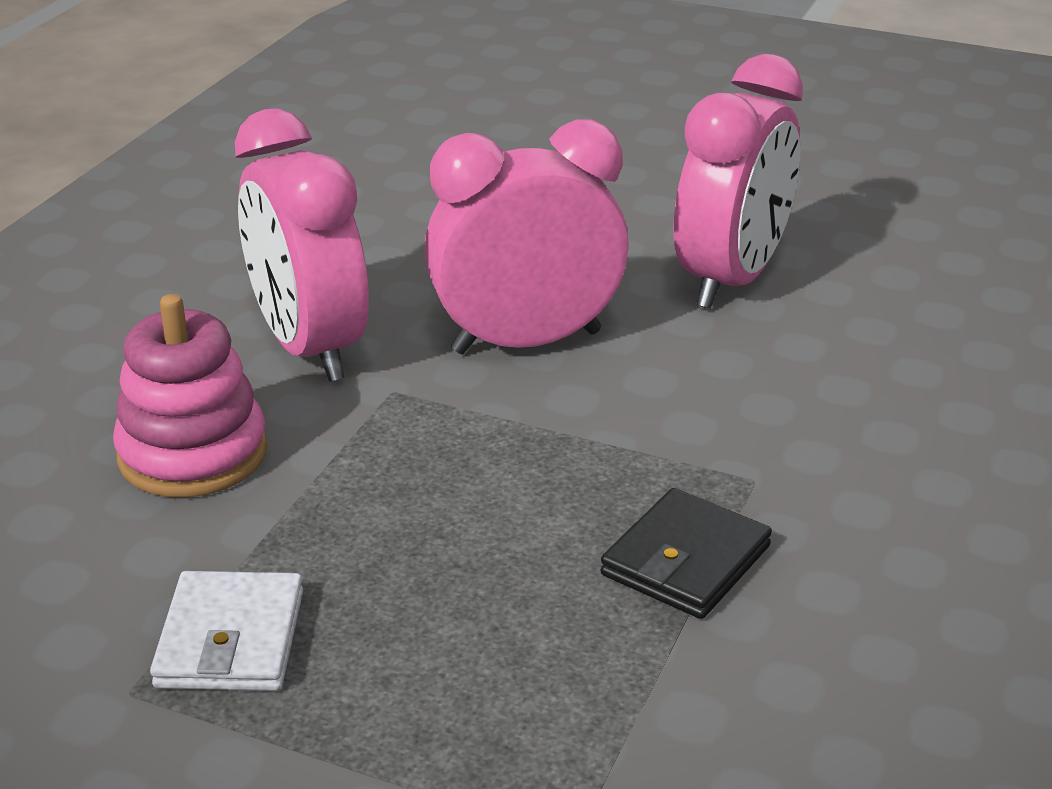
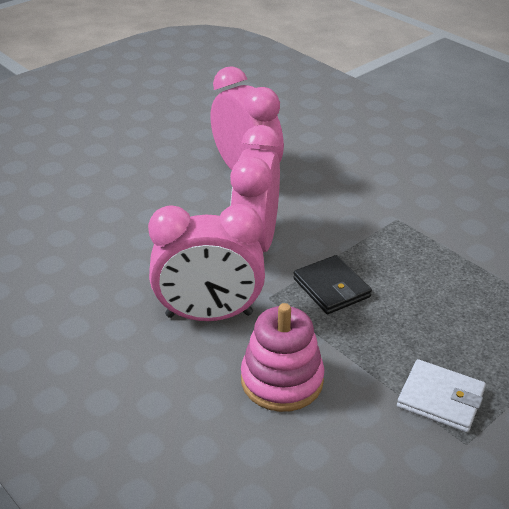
camera: 65 degrees left, 5 degrees up
black wallet [601,488,772,619] -> black wallet moved to [293,255,372,314]

